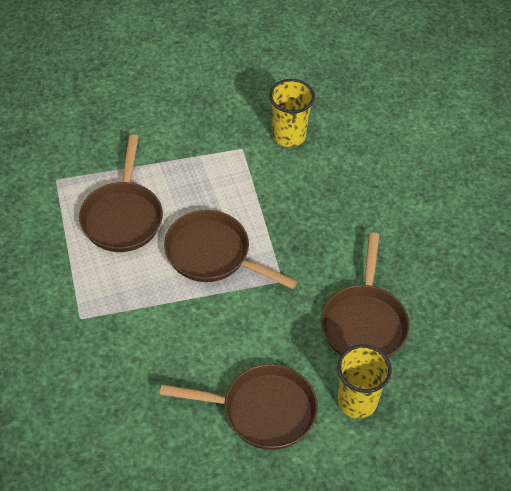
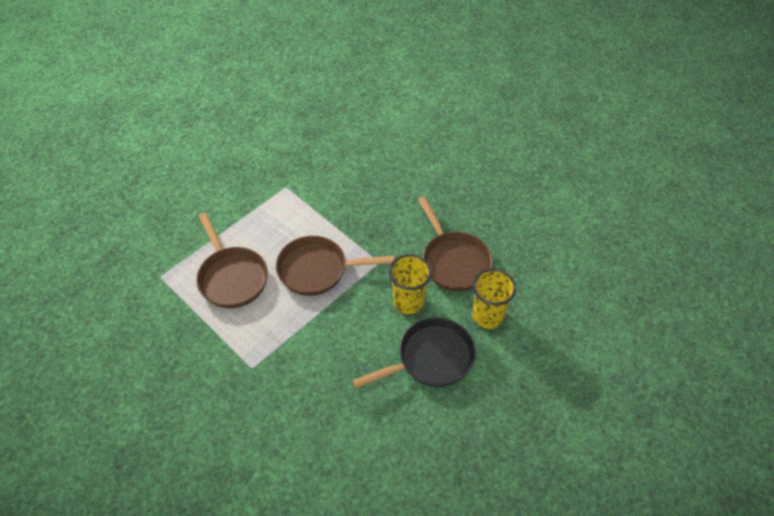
camera: 30 degrees left, 0 degrees up
brown pan [160,364,318,450] -> black pan [352,318,476,389]
yellow cup [269,79,315,147] -> yellow cup moved to [389,254,432,314]

